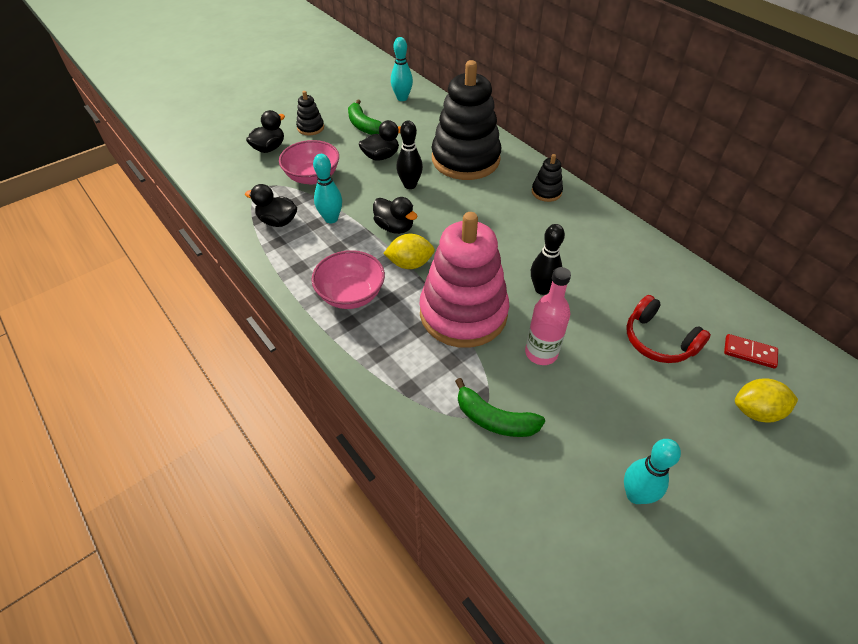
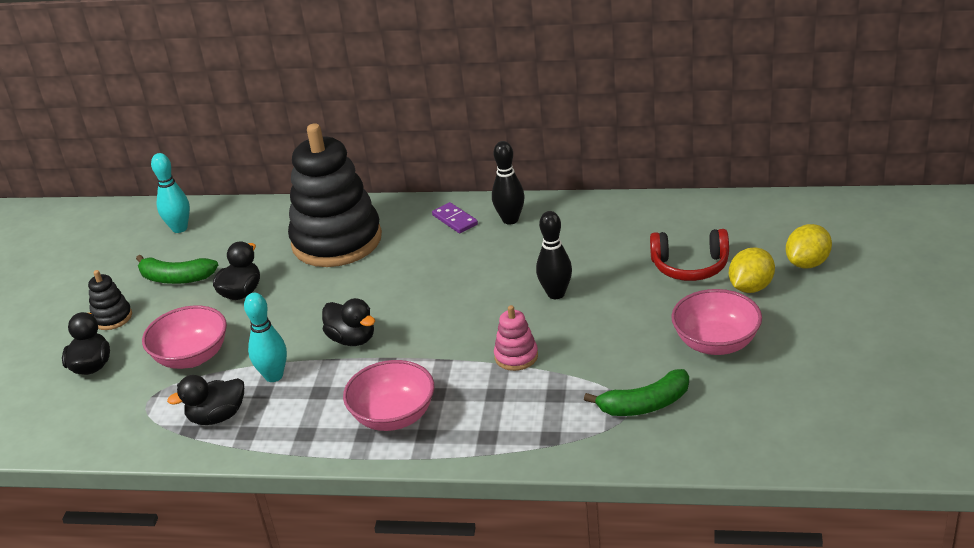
camera: 40 degrees left, 15 degrees down
black duck [373,197,418,234] -> black duck turned 45 degrees clockwise [322,298,375,346]
yellow lemon [383,234,435,269] -> yellow lemon moved to [729,247,775,293]
black bowling pin [396,120,423,189] -> black bowling pin moved to [492,141,525,225]
pink stacking toy [420,212,509,348] -> pink stacking toy [494,305,538,371], size x0.42
pink bottle [525,267,571,365] -> none
black stacking toy [532,154,563,202] -> purple domino [432,202,478,233]
turquoise bowling pin [624,439,681,504] -> none
red domino [724,334,778,369] -> none
none -> pink bowl [671,289,762,355]

